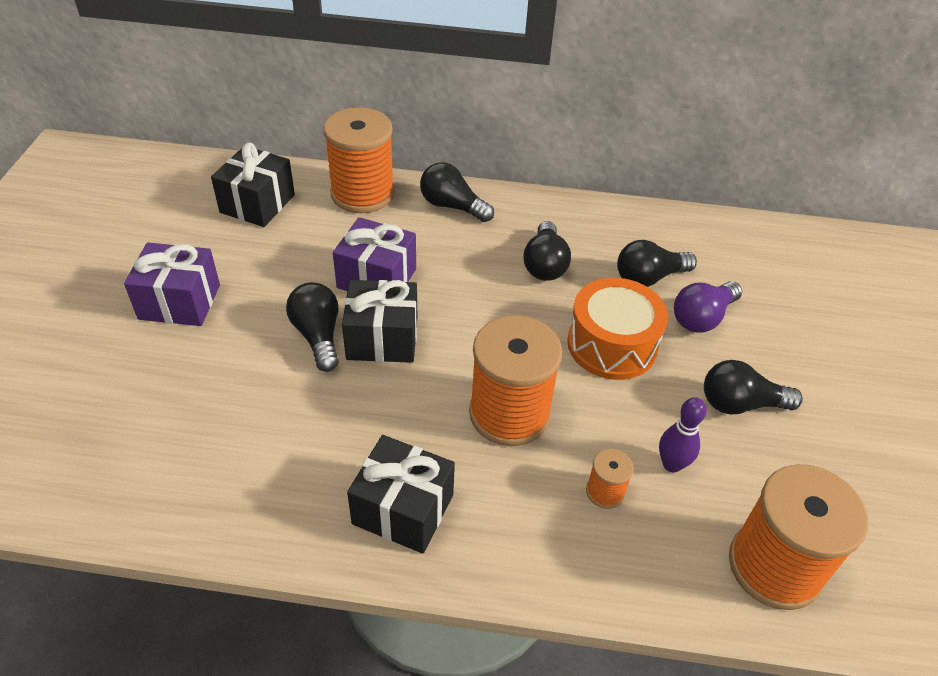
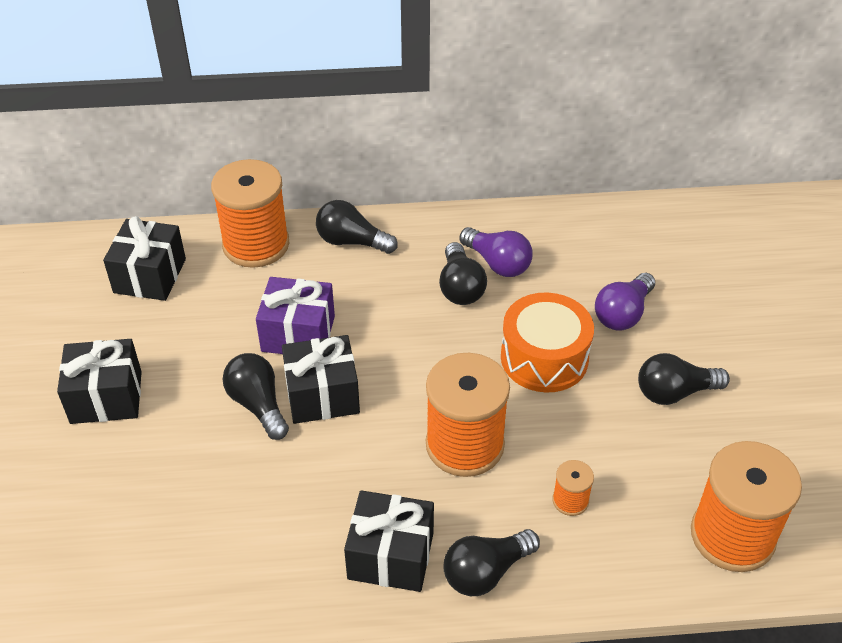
camera: 10 degrees left, 0 degrees up
purple gift [124,243,220,326] -> black gift [57,339,142,424]
black light bulb [617,240,697,287] -> black light bulb moved to [443,529,540,596]
purple bowling pin [659,397,707,473] -> none
none -> purple light bulb [459,227,533,277]

